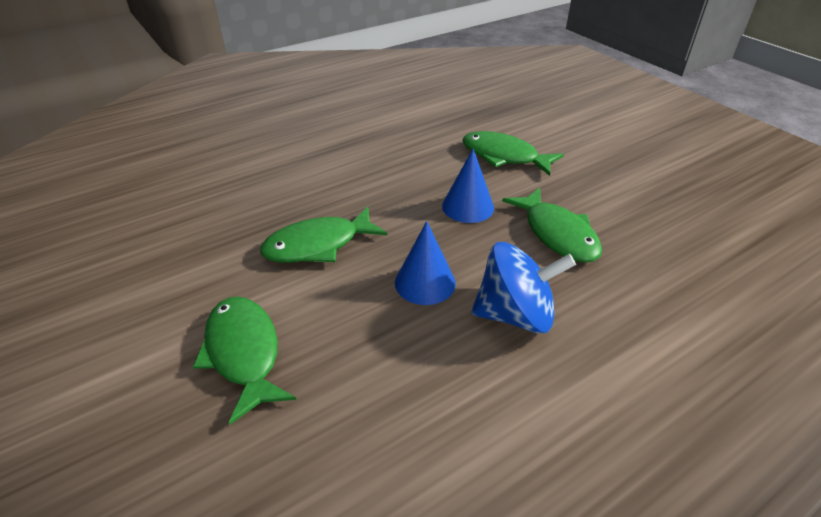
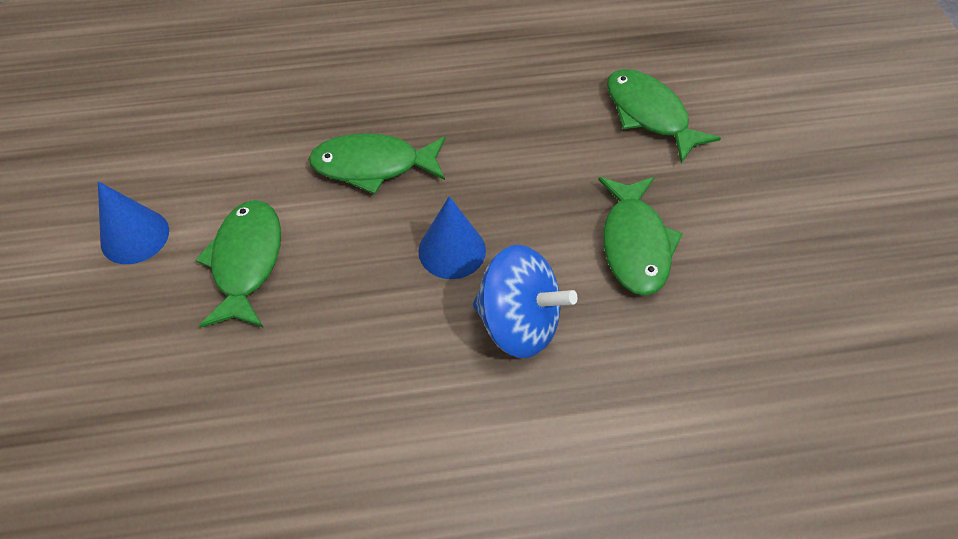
camera: 25 degrees right, 15 degrees up
blue cone [442,149,494,223] -> blue cone moved to [98,181,169,264]

